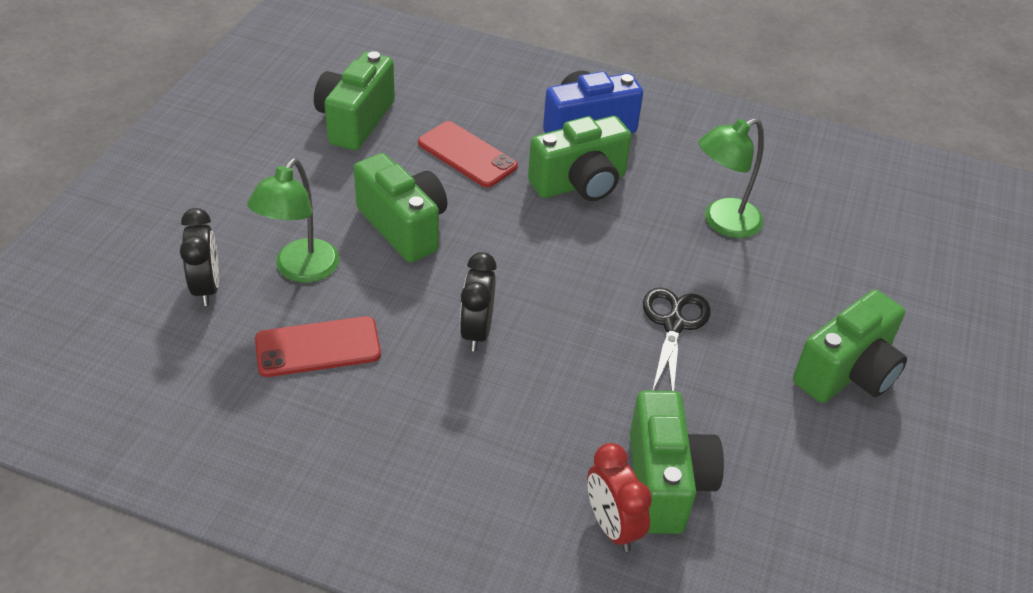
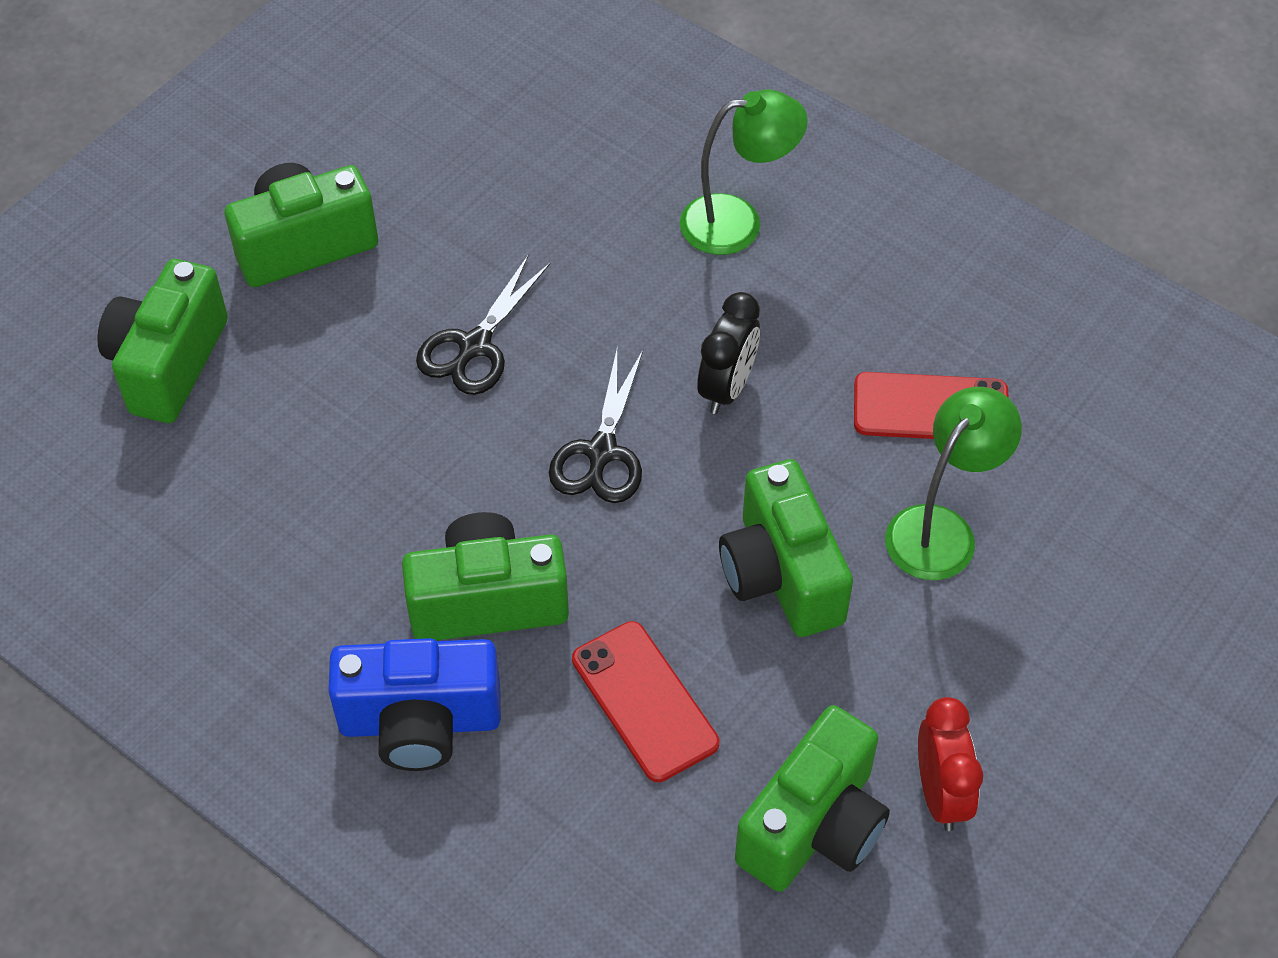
camera: 160 degrees left, 10 degrees up
black clock [180,208,219,306] -> none
red clock [587,443,652,552] -> red clock moved to [918,697,983,831]
green camera [630,390,724,534] -> green camera moved to [97,259,228,423]
green lamp [698,118,764,238] -> green lamp moved to [680,90,808,255]
none -> black scissors [549,350,643,503]

